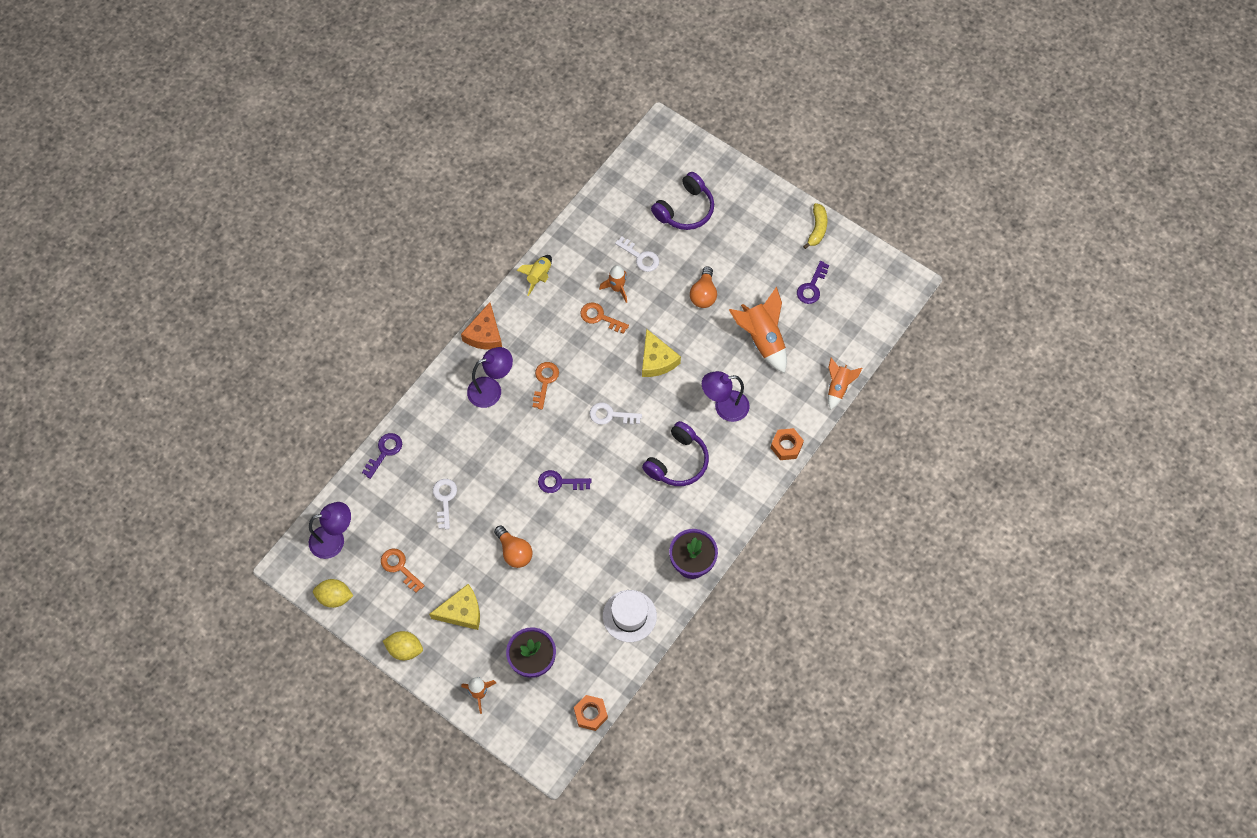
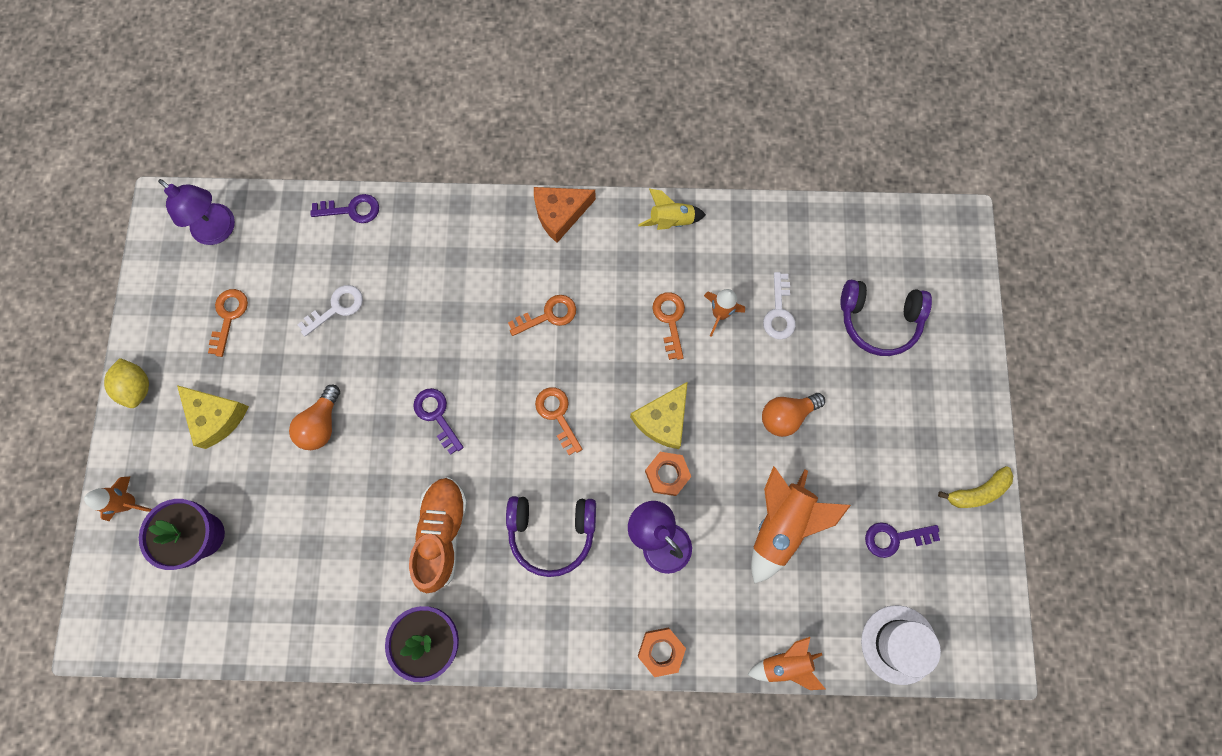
camera: 55 degrees right, 10 degrees up
yellow lemon [313,579,354,608] -> none
purple lamp [467,347,513,408] -> none
orange nut [574,695,608,731] -> orange nut moved to [645,452,691,496]
white key [590,402,642,425] -> orange key [535,387,582,455]
white hat [603,590,657,642] -> white hat moved to [861,605,941,685]
none -> orange shoe [409,477,467,593]

